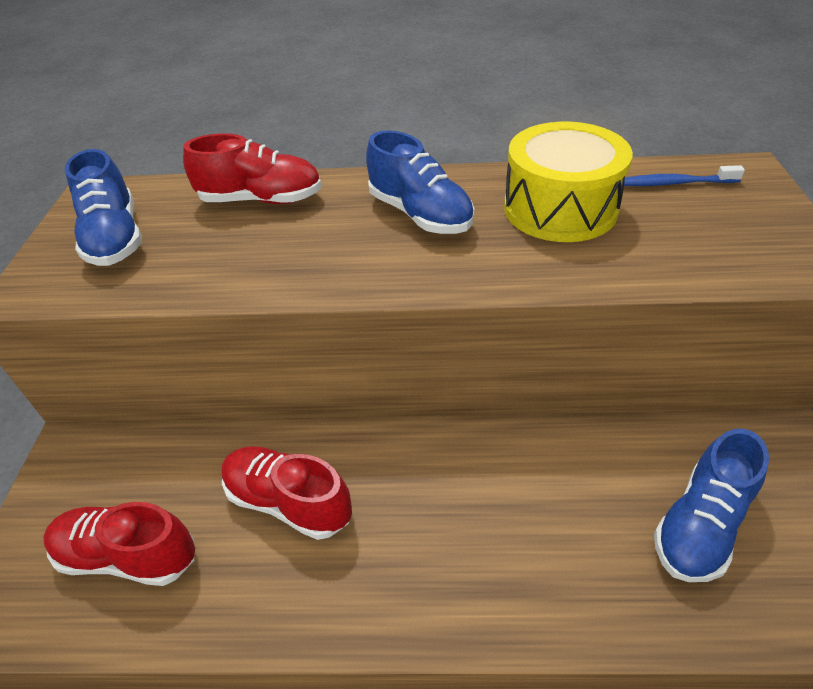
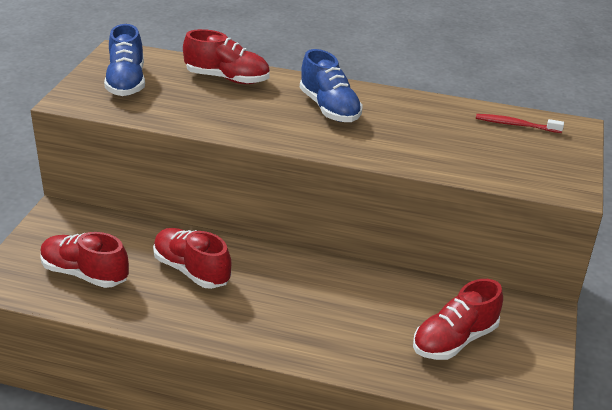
camera: 10 degrees right, 10 degrees down
yellow drum [504,122,633,242] -> none
blue toothbrush [624,165,745,186] -> red toothbrush [476,114,564,133]
blue shoe [654,429,769,582] -> red shoe [413,279,503,360]

